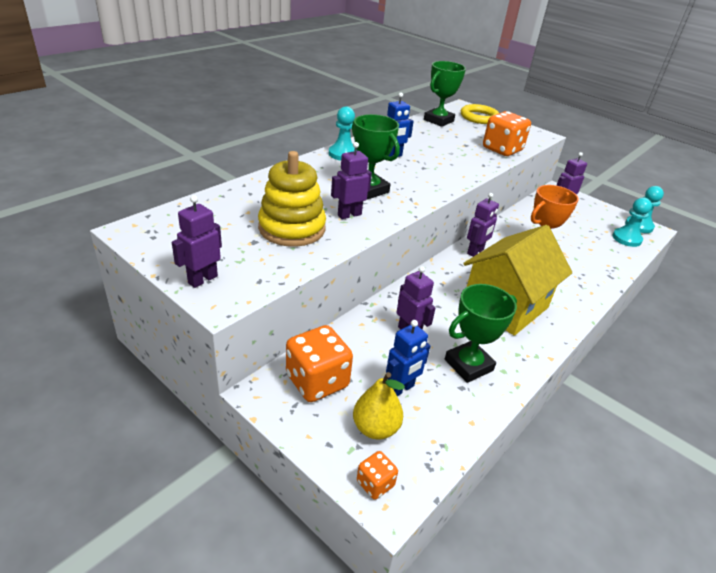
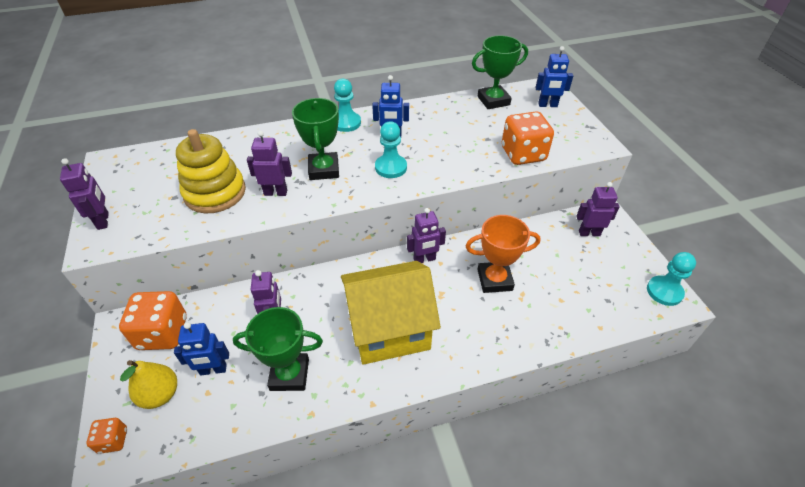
camera: 35 degrees right, 10 degrees up
purple robot [172,195,222,288] -> purple robot turned 90 degrees clockwise [60,158,109,230]
yellow ring [461,104,499,124] -> blue robot [535,46,573,107]
turquoise pawn [613,198,652,247] -> turquoise pawn moved to [375,121,407,178]

